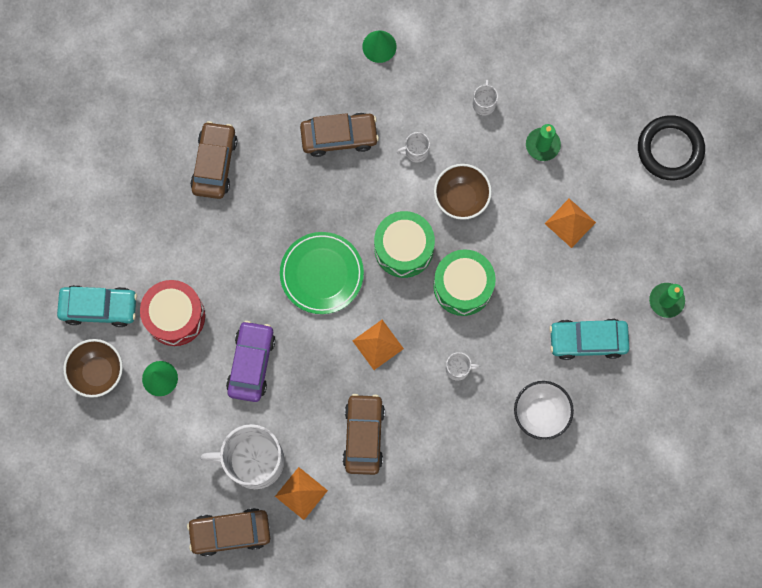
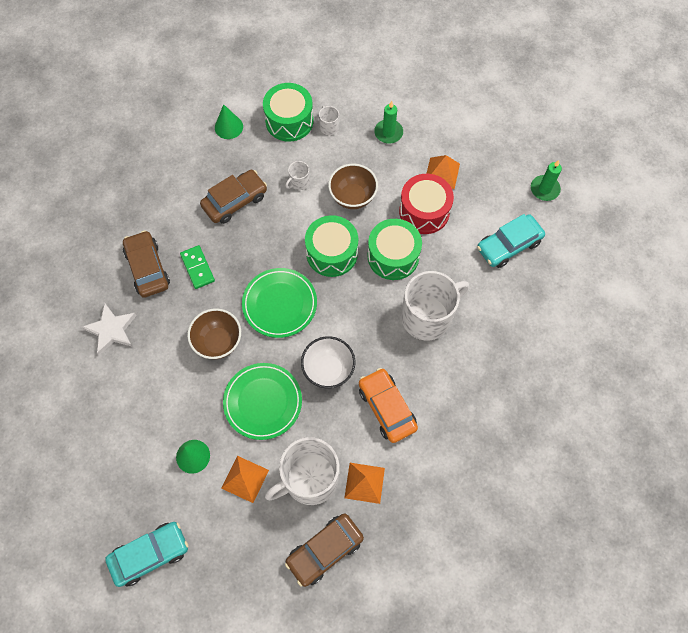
camera: 30 degrees left, 10 degrees down
turquoise car [57,285,137,327] -> turquoise car moved to [105,522,188,587]
brown bowl [63,339,123,398] -> brown bowl moved to [187,308,241,359]
red drum [140,280,205,346] -> red drum moved to [399,174,454,234]
purple car [226,321,275,402] -> green plate [223,363,302,440]
brown car [343,394,385,475] -> orange car [359,368,418,443]
orange pyramid [353,320,404,370] -> orange pyramid moved to [221,456,269,503]
white mug [446,352,480,381] -> white mug [401,271,469,341], size x2.34
white bowl [514,381,574,440] -> white bowl moved to [301,336,355,388]
black ring [638,115,705,180] -> none
none -> white star [81,302,137,355]
none -> green domino [180,245,215,289]
none -> green drum [263,83,314,142]

